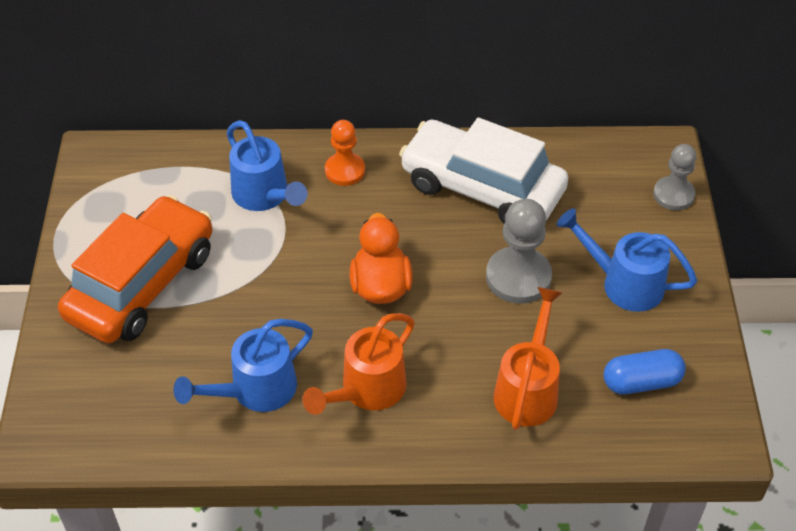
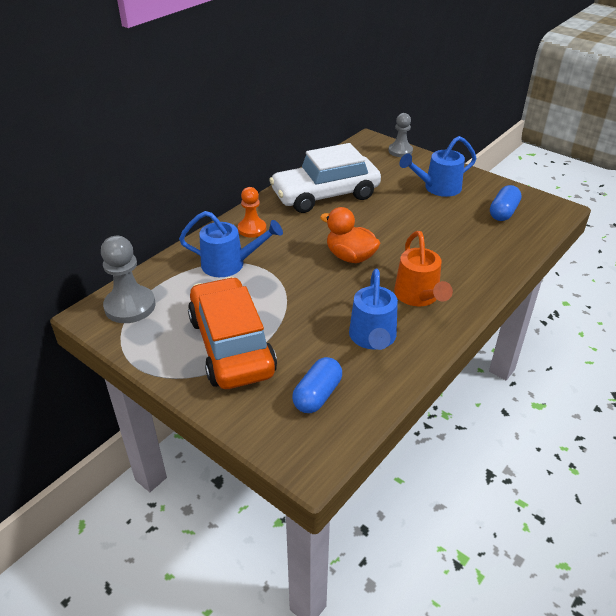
camera: 50 degrees left, 10 degrees down
grey pawn [486,199,552,304] -> grey pawn moved to [101,236,156,323]
orange watering can [493,287,563,430] -> none
none -> blue capsule [292,357,342,413]

